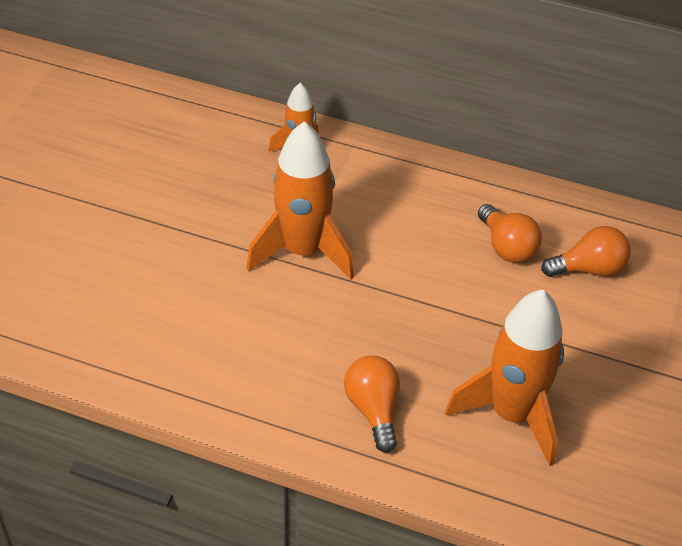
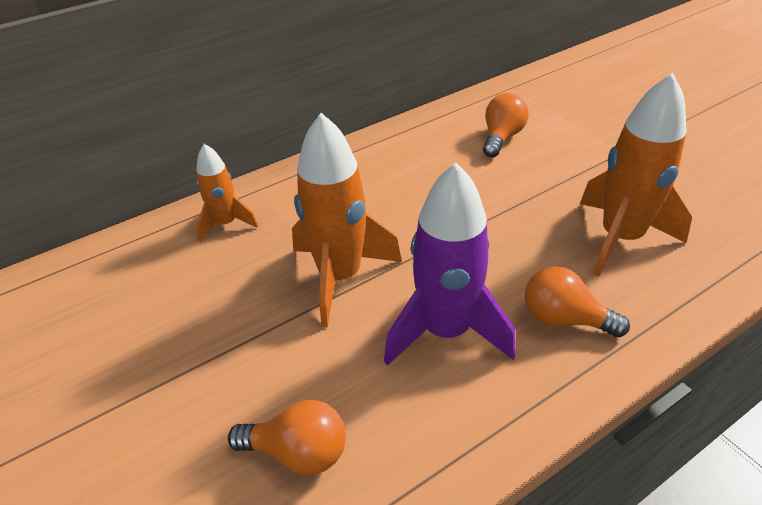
camera: 50 degrees left, 5 degrees down
orange light bulb [478,204,542,263] -> orange light bulb moved to [228,400,346,475]
none -> purple rocket [384,163,516,366]

